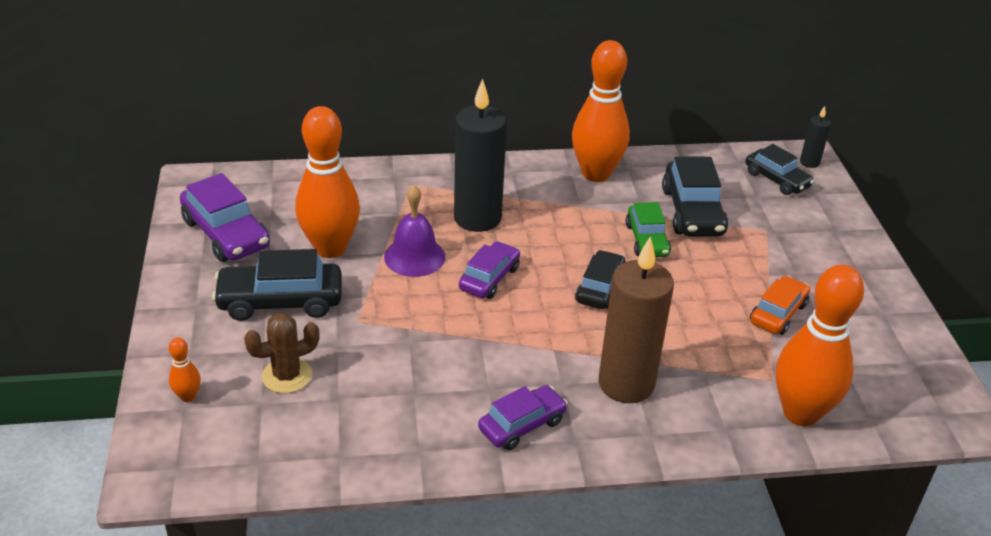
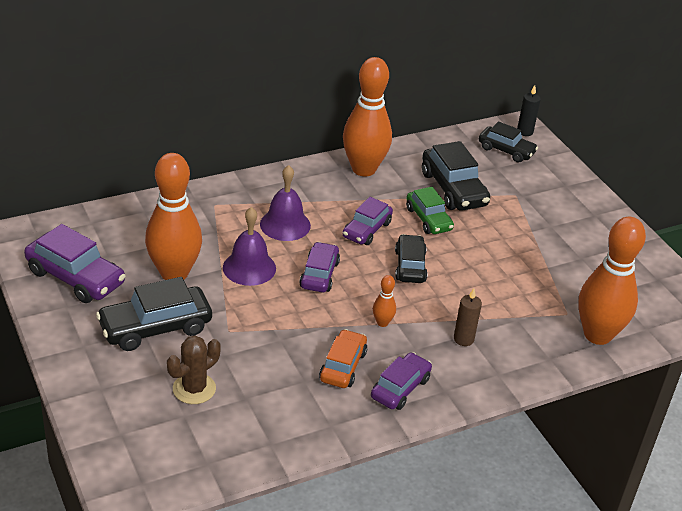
camera: 20 degrees left, 0 degrees up
orange bowling pin [169,337,200,402] -> orange bowling pin moved to [373,275,396,327]
black candle [454,79,507,232] -> purple bell [260,165,311,241]
brown candle [599,236,674,403] -> brown candle [454,288,482,346], size x0.45
orange car [750,276,810,335] -> orange car moved to [319,329,367,388]
none -> purple car [342,197,393,245]

